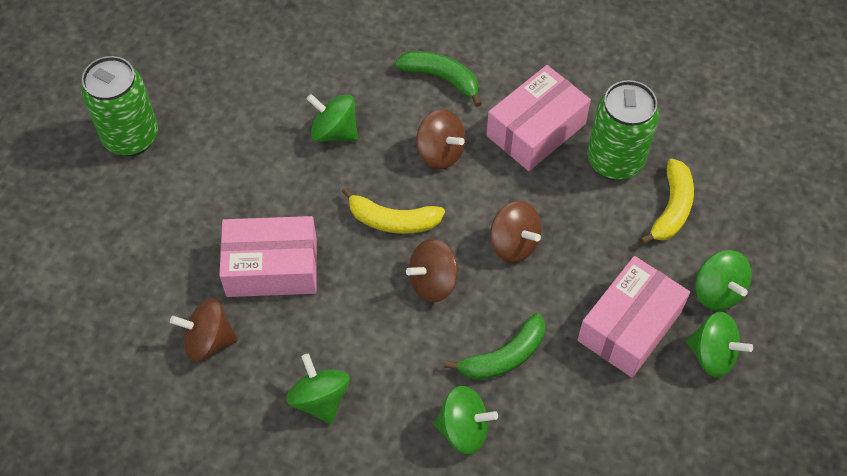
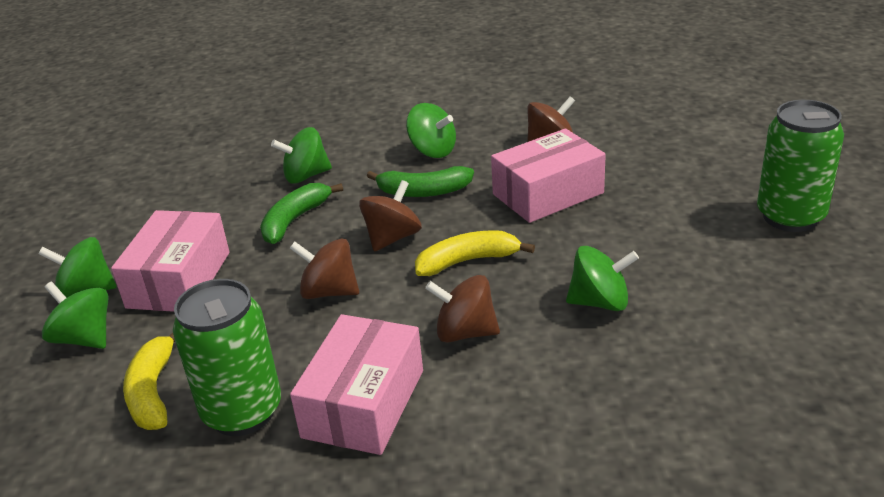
camera: 155 degrees right, 25 degrees down
green banana [395,51,482,107] -> green banana moved to [367,166,474,197]

